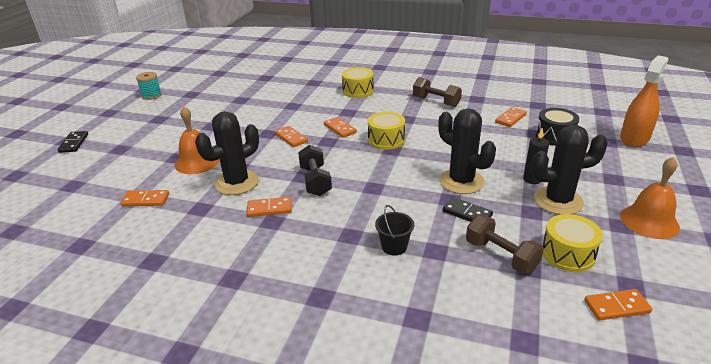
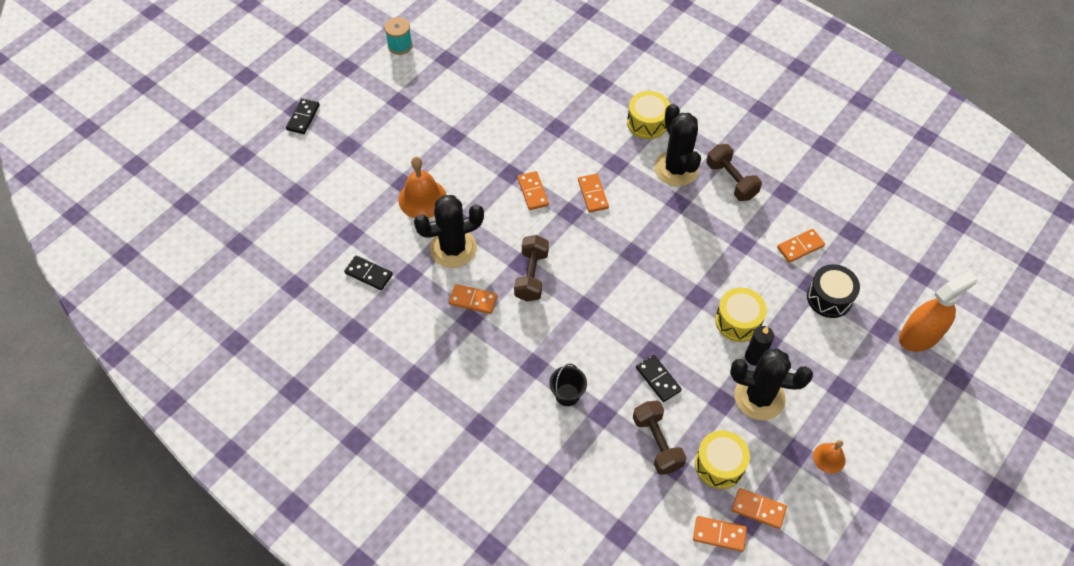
camera: 20 degrees right, 25 degrees up
orange domino [121,190,169,206] -> orange domino moved to [732,488,787,529]
black dumbbell [298,145,332,196] -> brown dumbbell [514,235,549,302]
yellow drum [368,112,405,150] -> yellow drum moved to [715,288,767,342]
black cactus [438,108,496,194] -> black cactus moved to [654,104,701,186]
orange bell [620,157,680,239] -> orange bell [813,440,846,474], size x0.57
none -> black domino [344,255,393,290]

